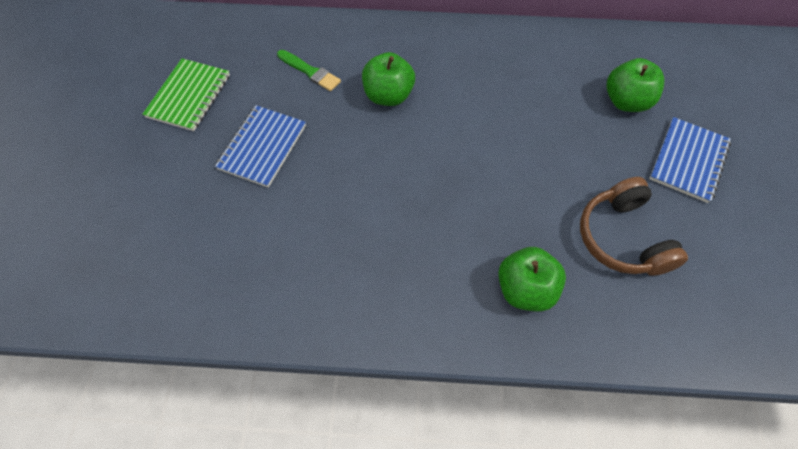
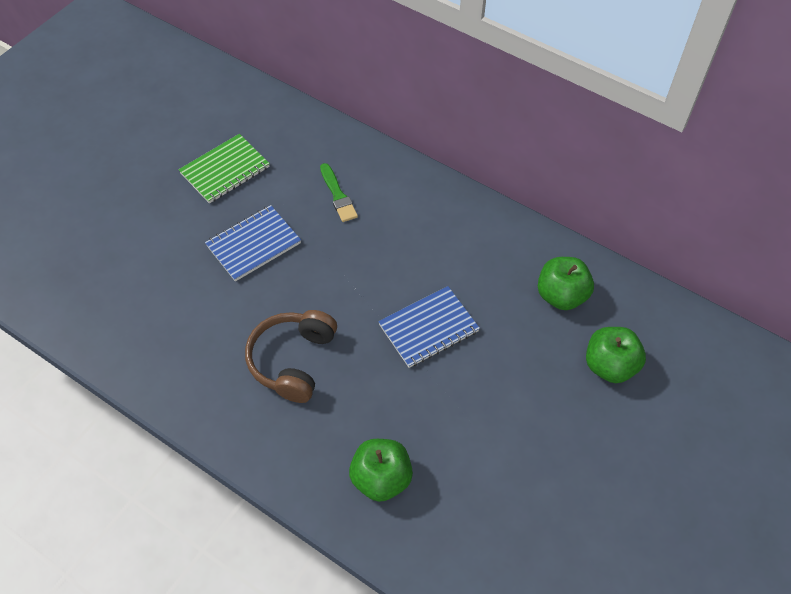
camera: 30 degrees right, 5 degrees down
green apple [362,52,415,106] -> green apple moved to [538,257,594,310]
brown headphones [580,177,688,276] -> brown headphones moved to [245,310,337,403]
blue notebook [649,117,731,203] -> blue notebook moved to [378,286,480,368]

